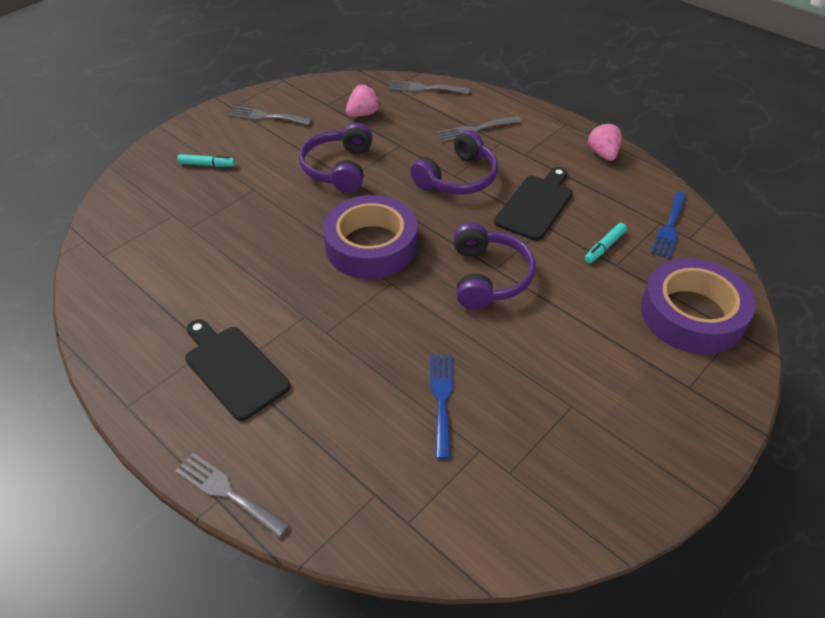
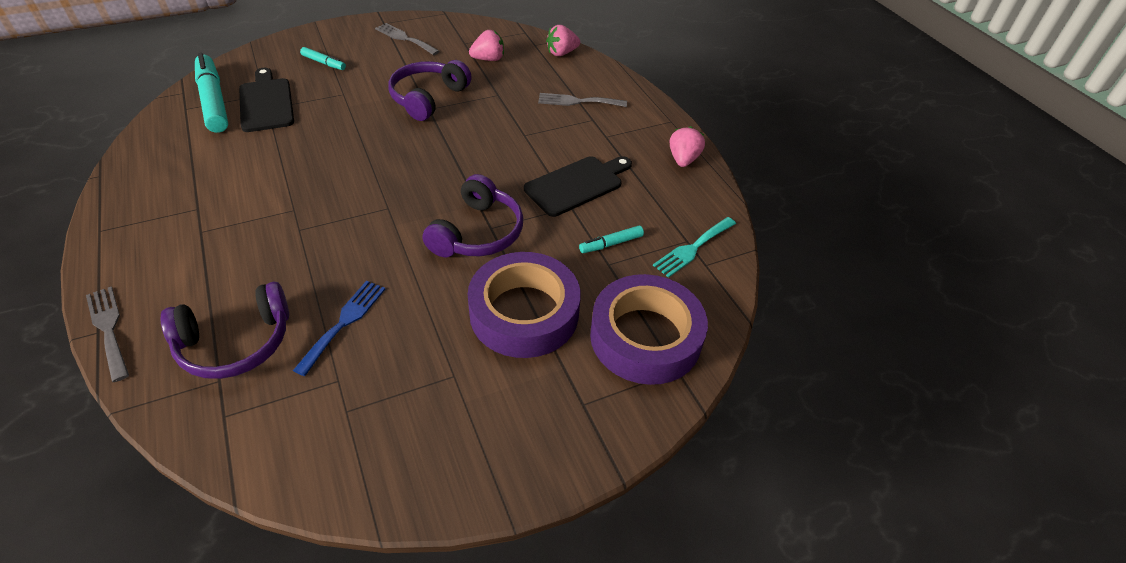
camera: 20 degrees right, 0 degrees up
black cutting board [185,319,290,421] -> black cutting board moved to [239,68,294,132]
purple tape [323,195,417,279] -> purple tape moved to [468,252,581,358]
grey fork [388,80,470,94] -> pink strawberry [546,25,580,56]
purple headphones [410,130,498,195] -> purple headphones moved to [161,282,289,379]
blue fork [651,192,687,259] -> turquoise fork [653,217,736,278]
none -> turquoise marker [195,53,228,133]

